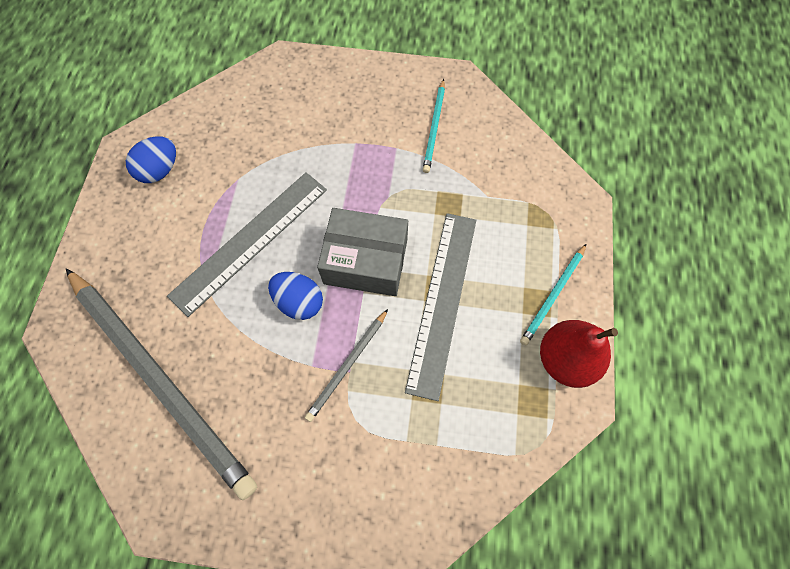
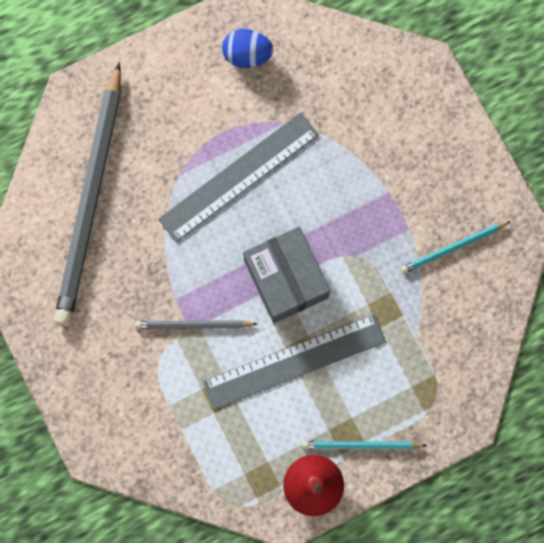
camera: 55 degrees right, 10 degrees up
grey ruler [167,172,327,317] -> grey ruler turned 45 degrees counterclockwise [158,112,319,242]
blue egg [268,272,323,320] -> none

